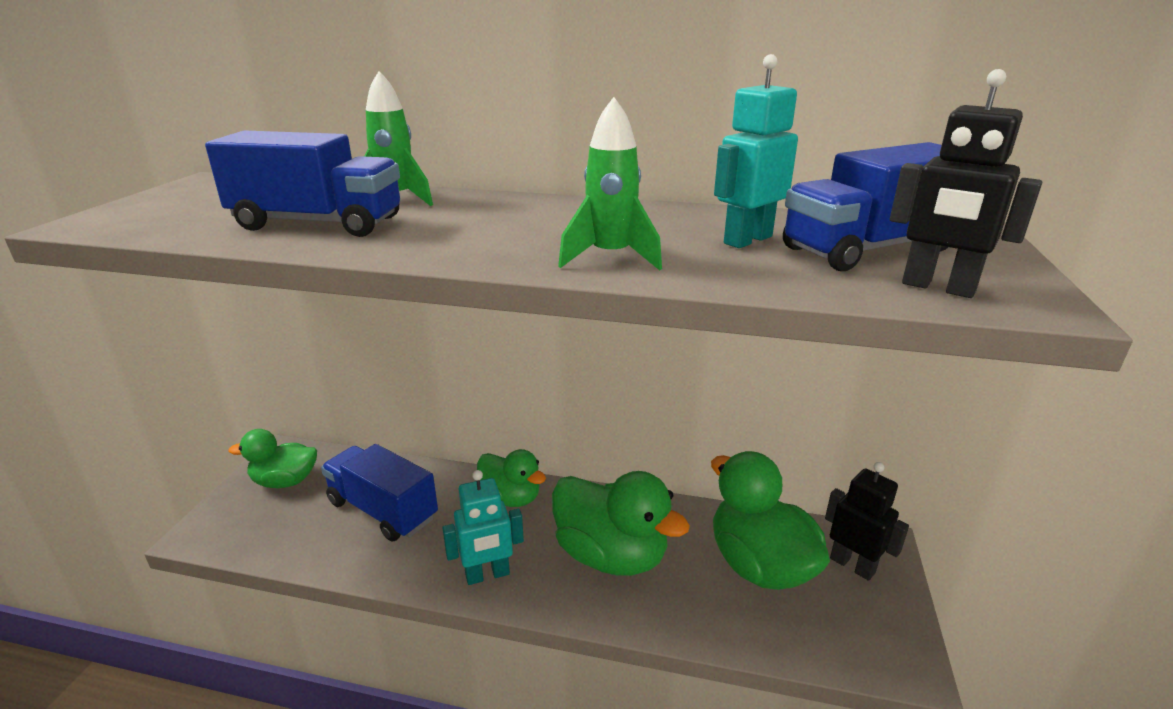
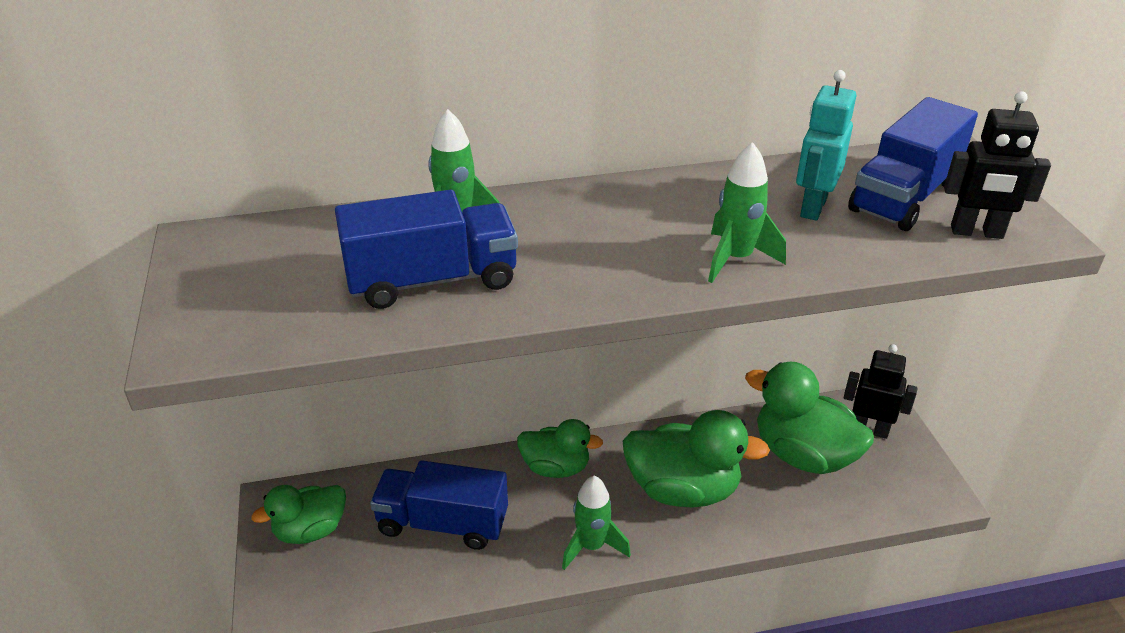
camera: 25 degrees left, 10 degrees up
turquoise robot [442,470,524,585] -> green rocket [562,476,631,570]

